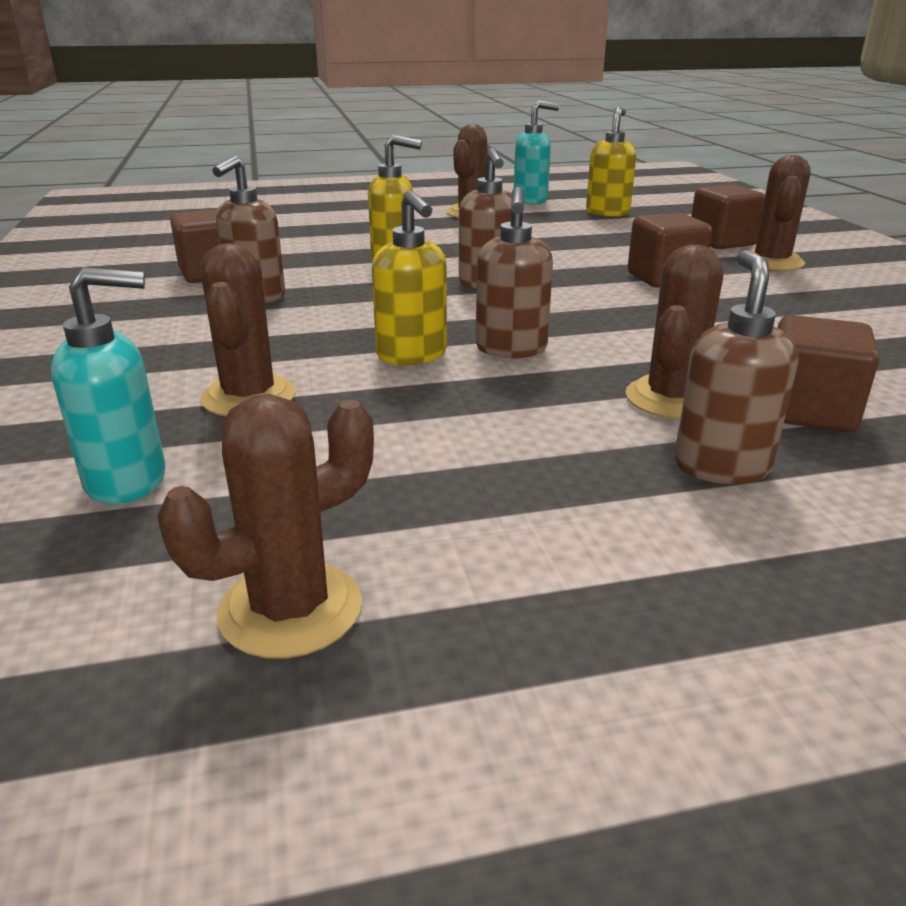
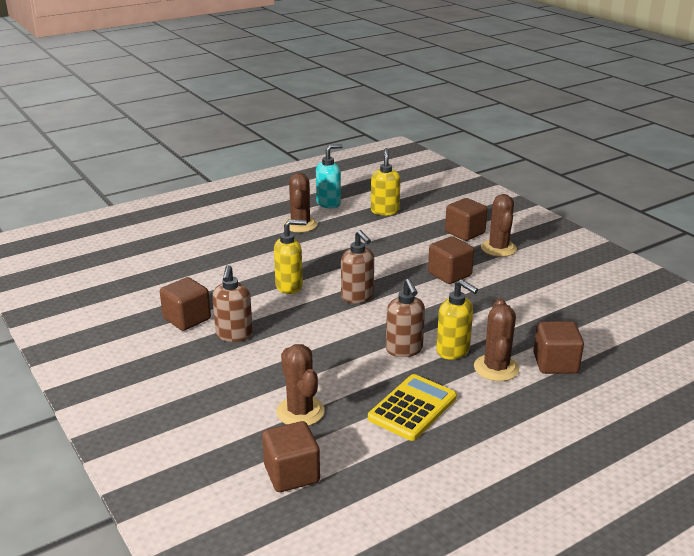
camera: 20 degrees left, 0 degrees up
turquoise soap dispenser [51,267,166,504] -> brown cube [262,421,320,492]
brown cactus [157,394,374,659] -> none
yellow soap dispenser [372,190,447,365] -> yellow soap dispenser moved to [436,279,478,360]
brown soap dispenser [675,250,798,484] -> none
none -> yellow calculator [368,374,457,441]

